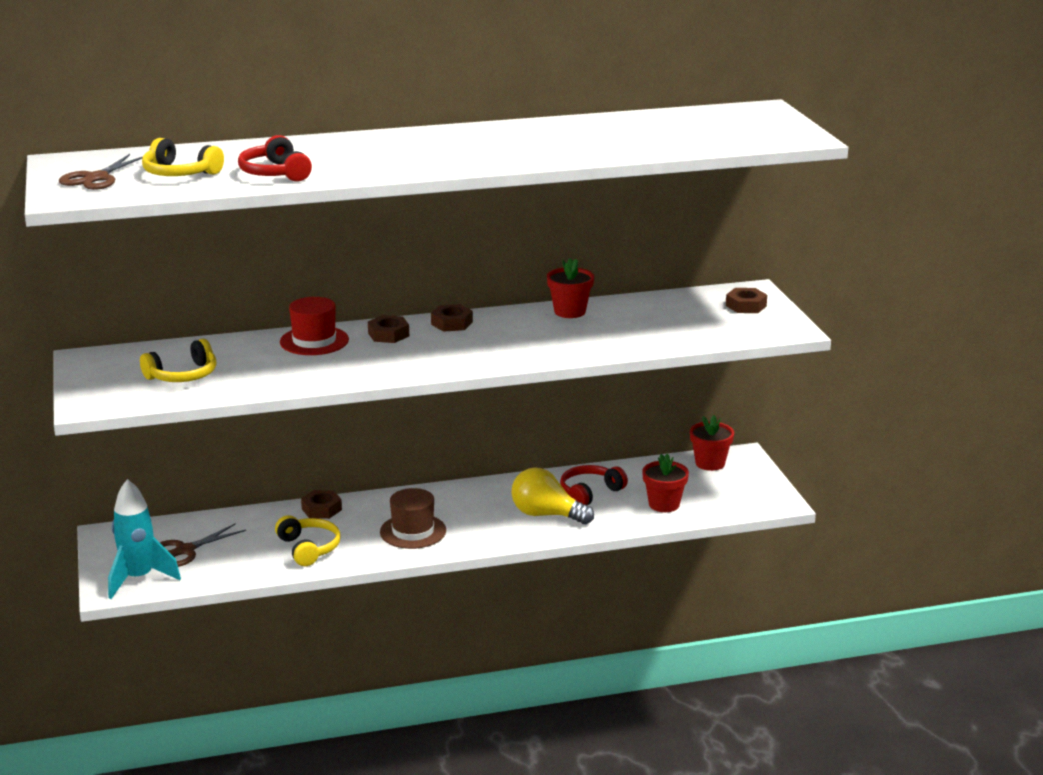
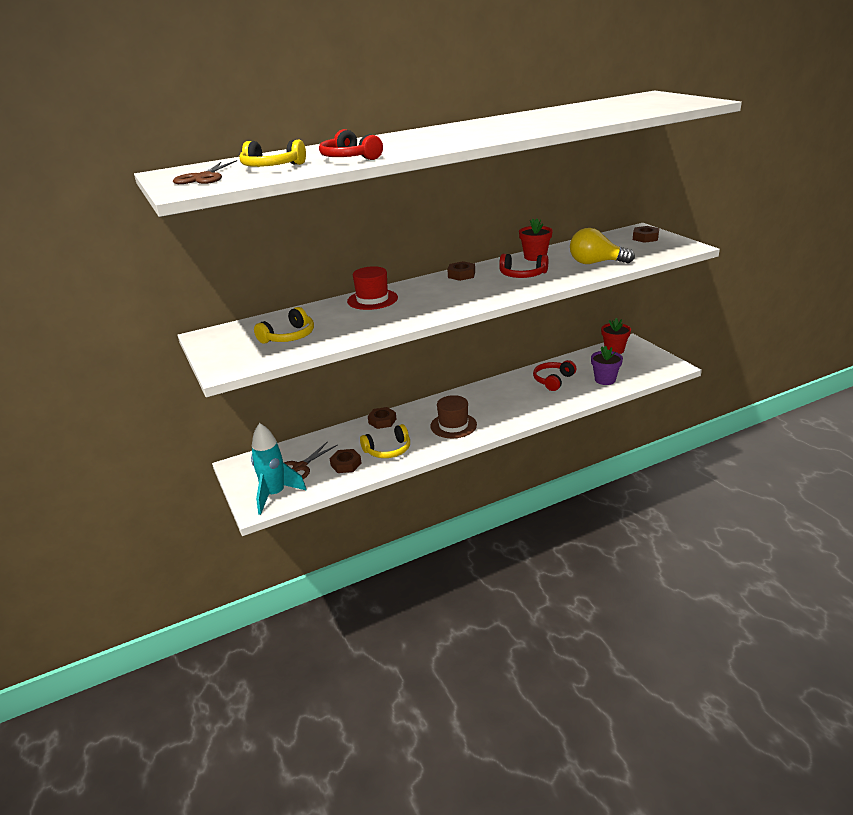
camera: 10 degrees left, 5 degrees up
yellow headphones [275,515,341,566] -> yellow headphones turned 105 degrees clockwise [360,424,410,458]
brown nut [368,315,409,343] -> brown nut moved to [330,449,362,473]
yellow light bulb [511,467,594,524] -> yellow light bulb moved to [570,228,635,264]
red flower pot [642,454,689,512] -> purple flower pot [591,346,623,385]
none -> red headphones [499,254,548,278]

